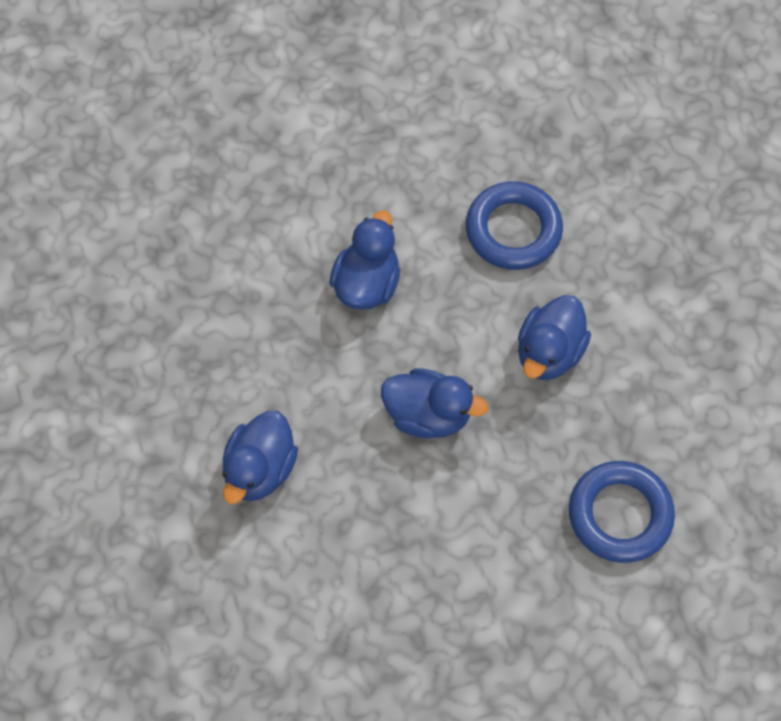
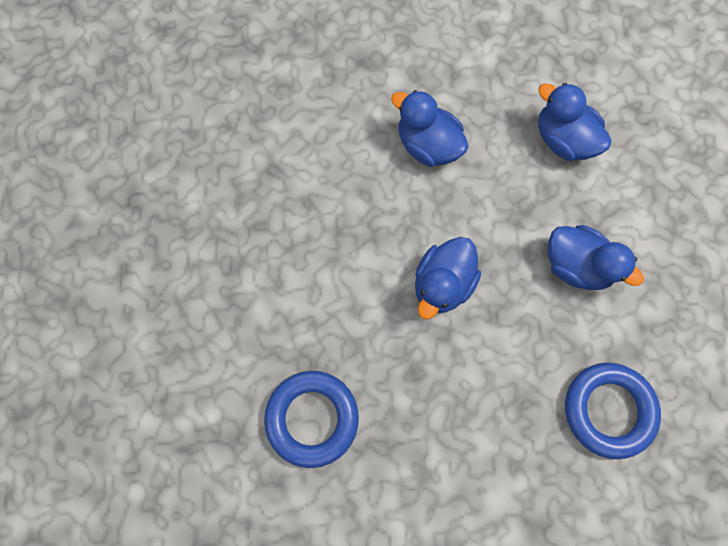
camera: 105 degrees right, 10 degrees up
blue duck [518,295,591,380] -> blue duck moved to [538,83,611,161]

